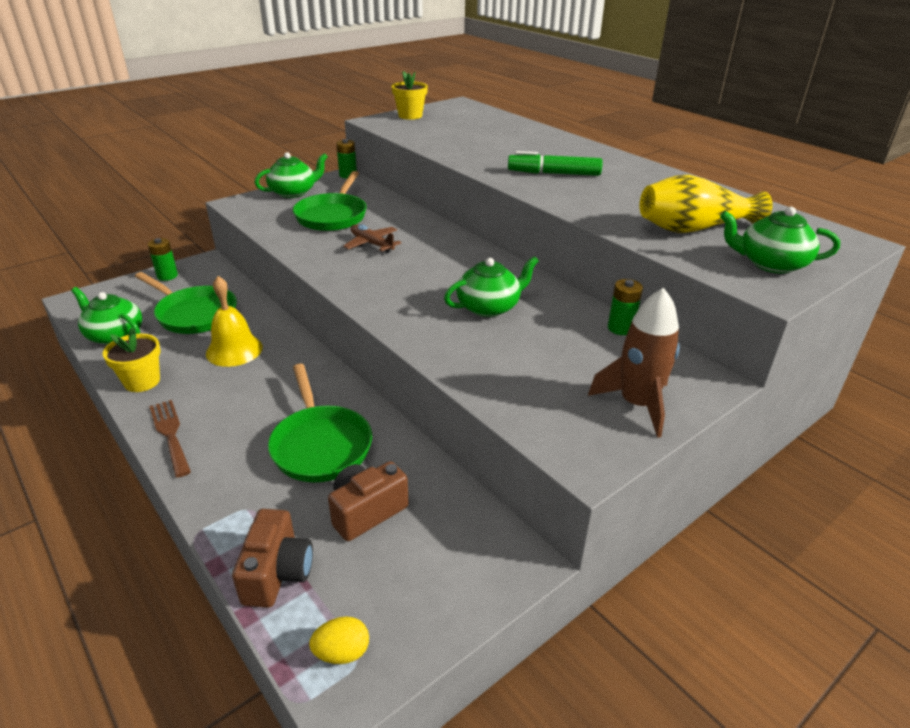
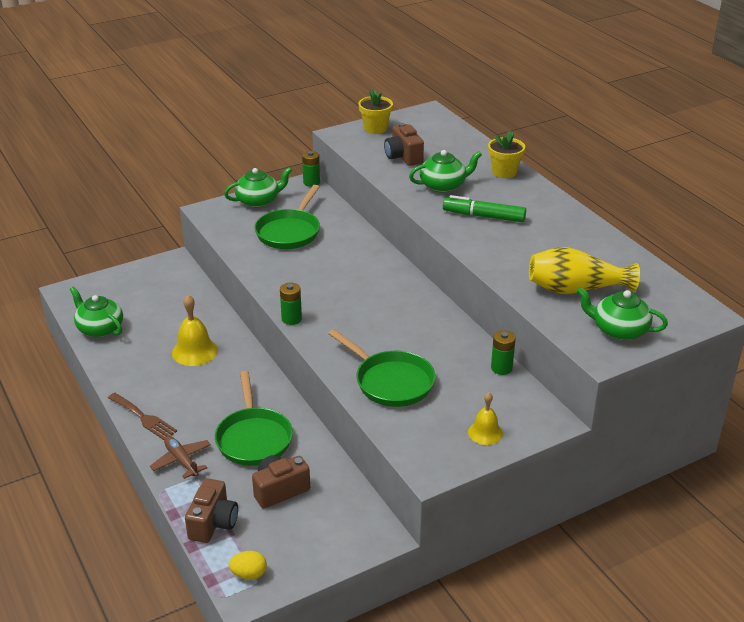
camera: 10 degrees right, 0 degrees up
yellow flower pot [103,327,160,392] -> yellow flower pot moved to [488,131,525,178]
green pan [135,272,237,334] -> green pan moved to [328,329,436,407]
green battery [148,238,178,281] -> green battery moved to [280,282,302,325]
brown fork [149,400,191,478] -> brown fork turned 150 degrees clockwise [108,393,177,440]
brown plane [343,224,402,253] -> brown plane moved to [150,436,211,479]
green teapot [444,256,539,317] -> green teapot moved to [409,150,482,193]
brown rocket [588,288,680,438] -> yellow bell [468,392,503,445]
none -> brown camera [384,123,424,166]

